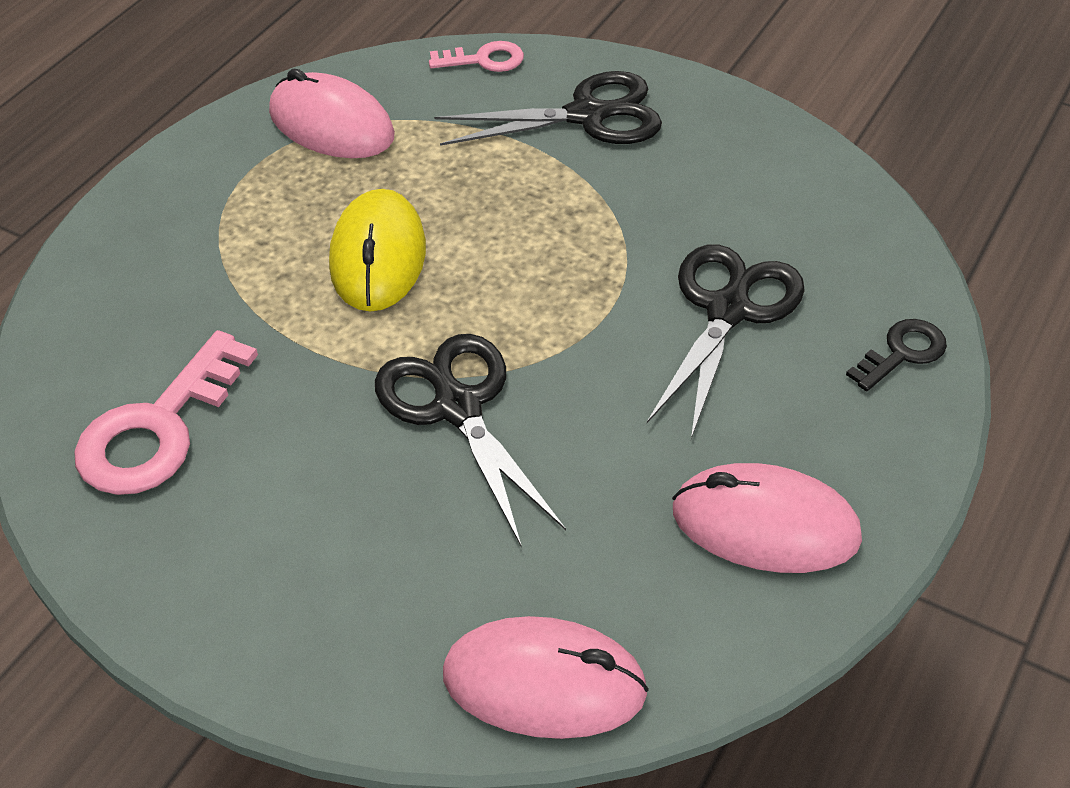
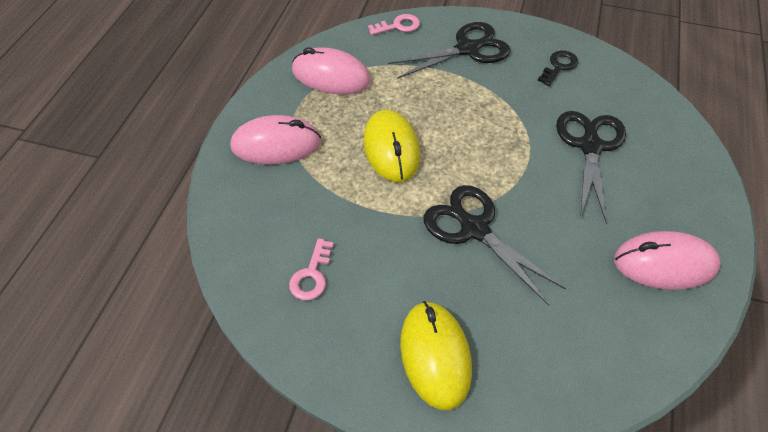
camera: 15 degrees left, 5 degrees up
pink key [74,330,258,495] -> pink key [289,238,334,300], size x0.55
pink mouse [443,616,649,739] -> pink mouse moved to [230,115,321,164]
black key [846,319,947,391] -> black key moved to [538,50,578,86]
none -> yellow mouse [400,301,472,410]

